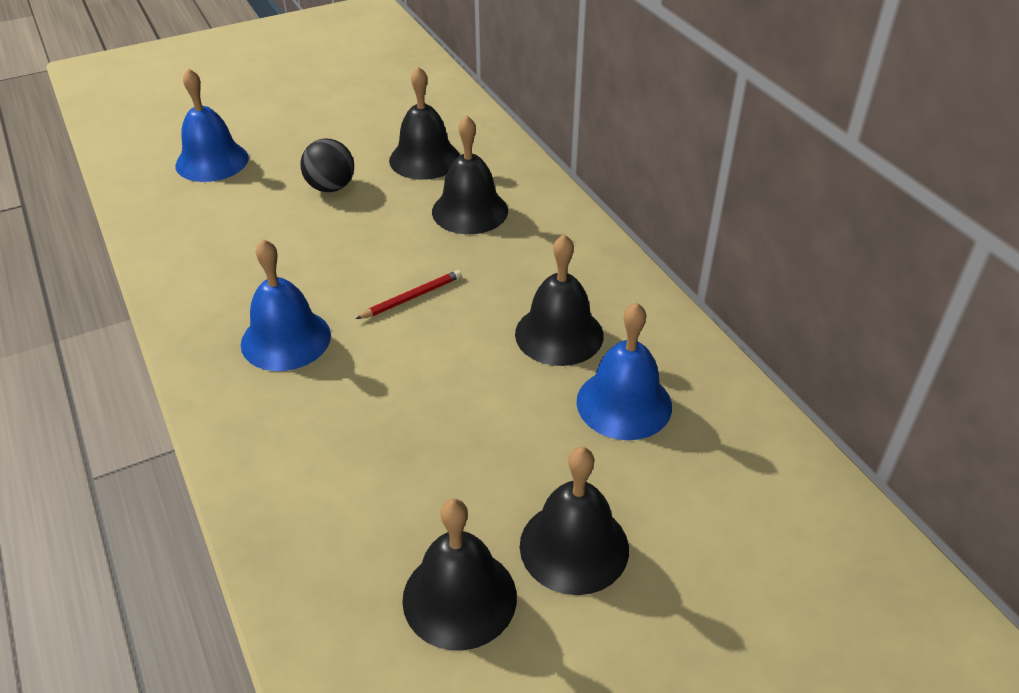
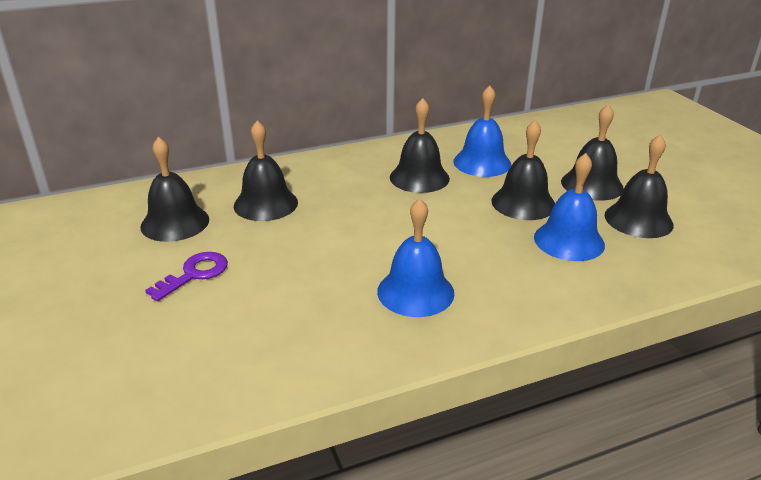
camera: 85 degrees left, 10 degrees down
blue bell [175,68,249,182] -> blue bell moved to [534,153,605,261]
black ball [301,139,354,192] -> purple key [145,252,228,301]
red pencil [356,270,462,319] -> none
none -> black bell [491,120,555,220]

